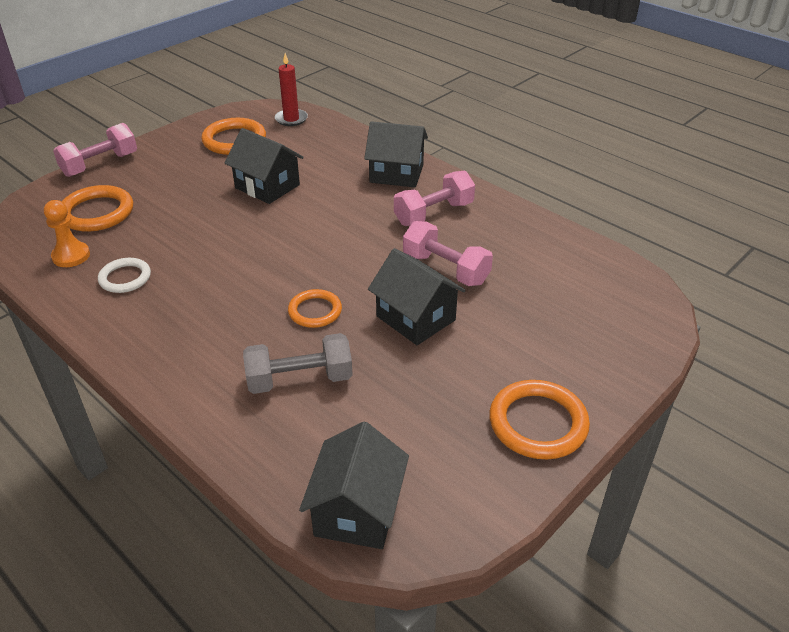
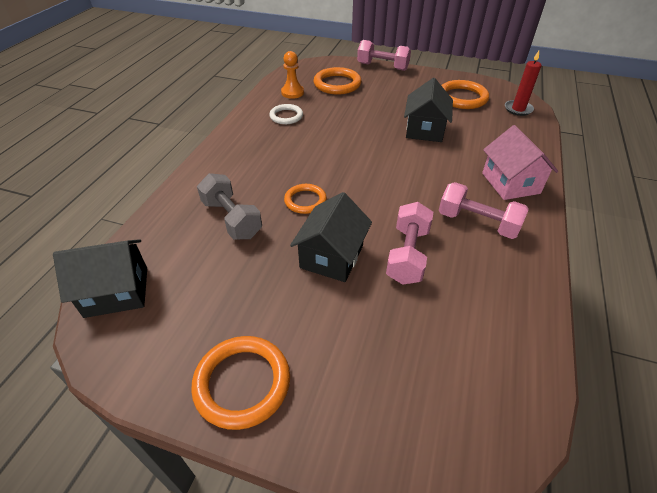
camera: 65 degrees right, 5 degrees up
black house [364,121,428,187] -> pink house [482,125,558,200]

